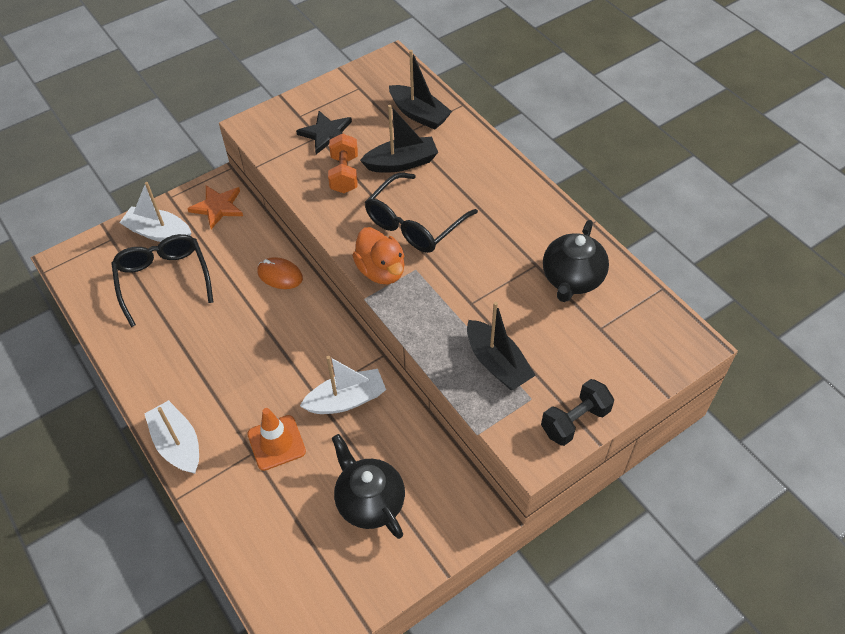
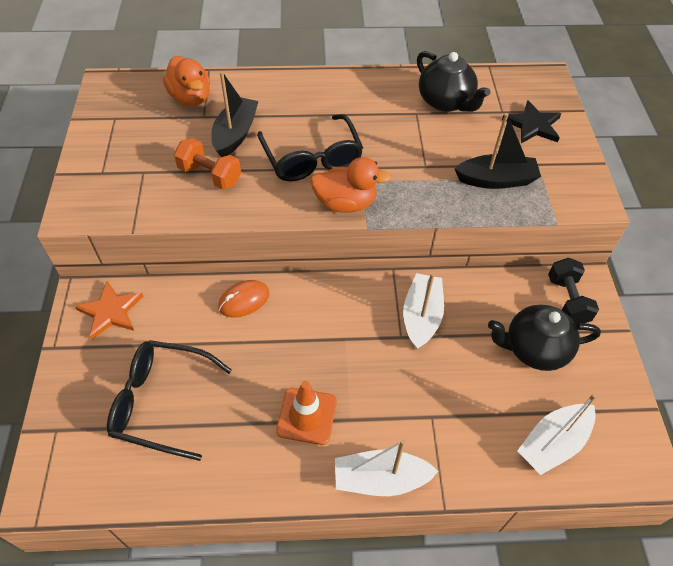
camera: 60 degrees left, 0 degrees up
white boat [119,182,191,242] -> white boat moved to [517,393,597,475]
orange traffic cone [247,408,306,471] -> orange traffic cone moved to [276,381,337,445]
black star [296,111,352,154] -> black star moved to [502,100,562,143]
black boat [389,50,452,130] -> orange duck [163,56,210,106]
black dumbbell [541,379,614,446] -> black dumbbell moved to [548,258,599,325]

